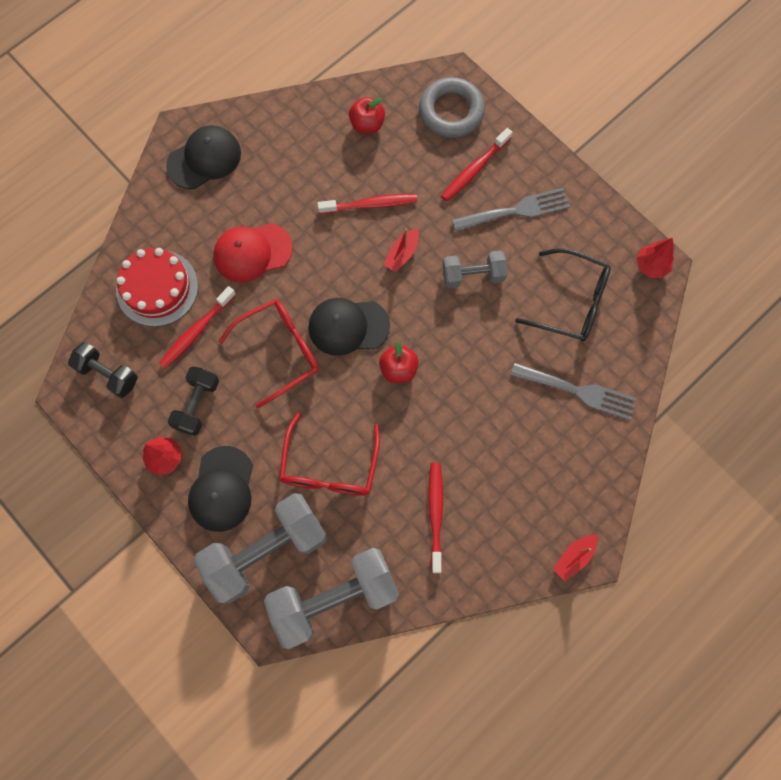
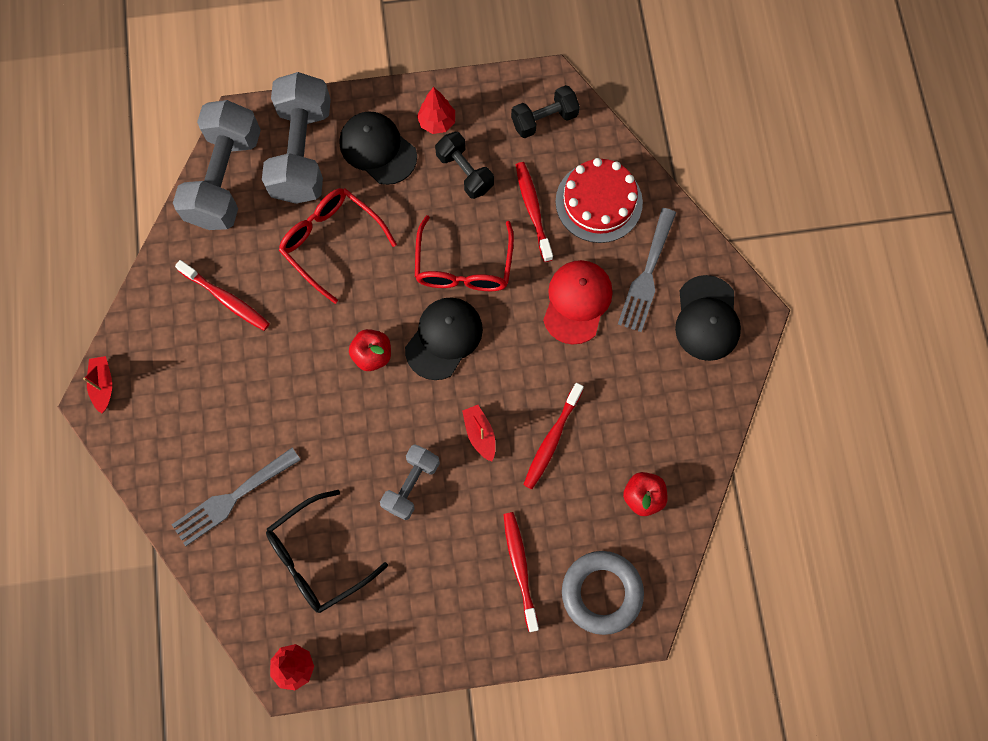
camera: 125 degrees right, 0 degrees up
grey fork [452,188,570,232] -> grey fork moved to [618,208,676,332]

